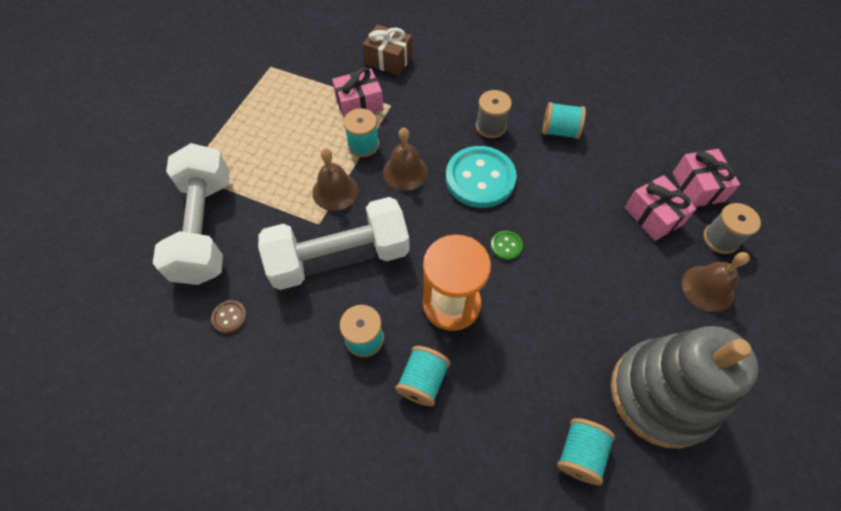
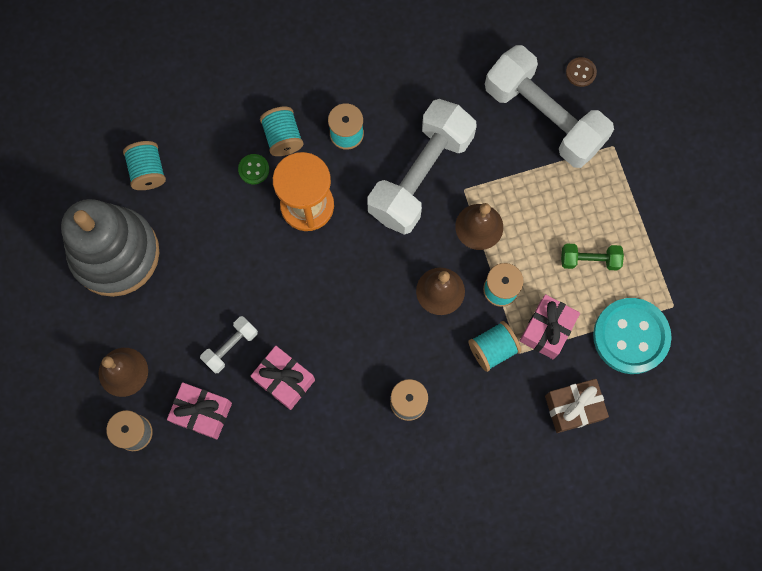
camera: 140 degrees right, 15 degrees up
brown button [211,300,247,334] -> brown button moved to [566,57,597,87]
turquoise button [446,146,517,208] -> turquoise button moved to [593,298,672,374]
green button [491,231,523,260] -> green button moved to [238,154,269,184]
turquoise spool [543,102,586,139] -> turquoise spool moved to [468,321,521,372]
pink gift [673,149,740,207] -> pink gift moved to [251,346,315,410]
none -> white dumbbell [200,316,258,374]
none -> green dumbbell [561,244,624,271]

